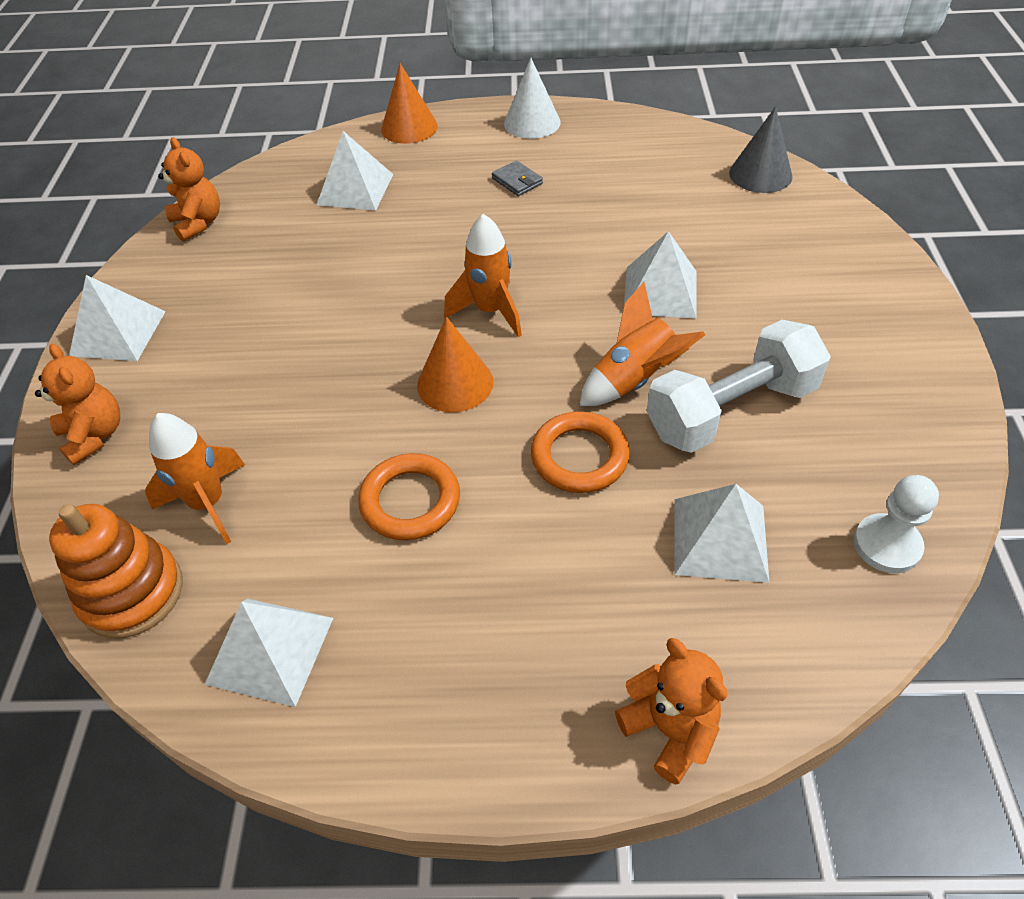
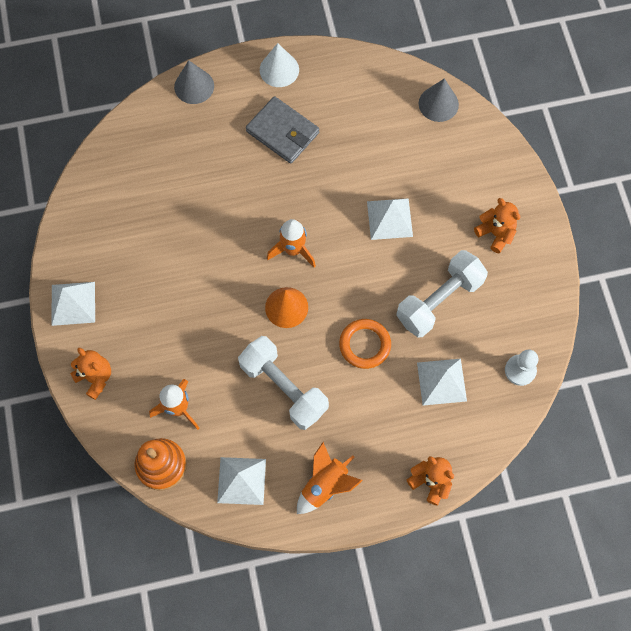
camera: 15 degrees left, 20 degrees up
orange teddy bear [158,137,220,241] -> orange teddy bear moved to [474,198,520,253]
white pyramid [317,131,393,211] -> none
orange ring [358,453,460,540] -> white dumbbell [238,336,329,430]
orange cone [381,63,438,144] -> grey cone [174,60,214,104]
grey wallet [492,160,543,196] -> grey wallet [246,96,319,164], size x2.11
orange rocket [580,282,705,406] -> orange rocket moved to [297,442,363,514]

